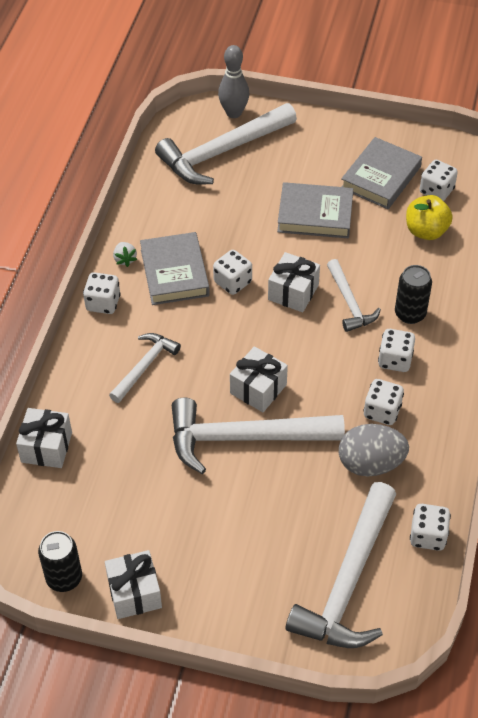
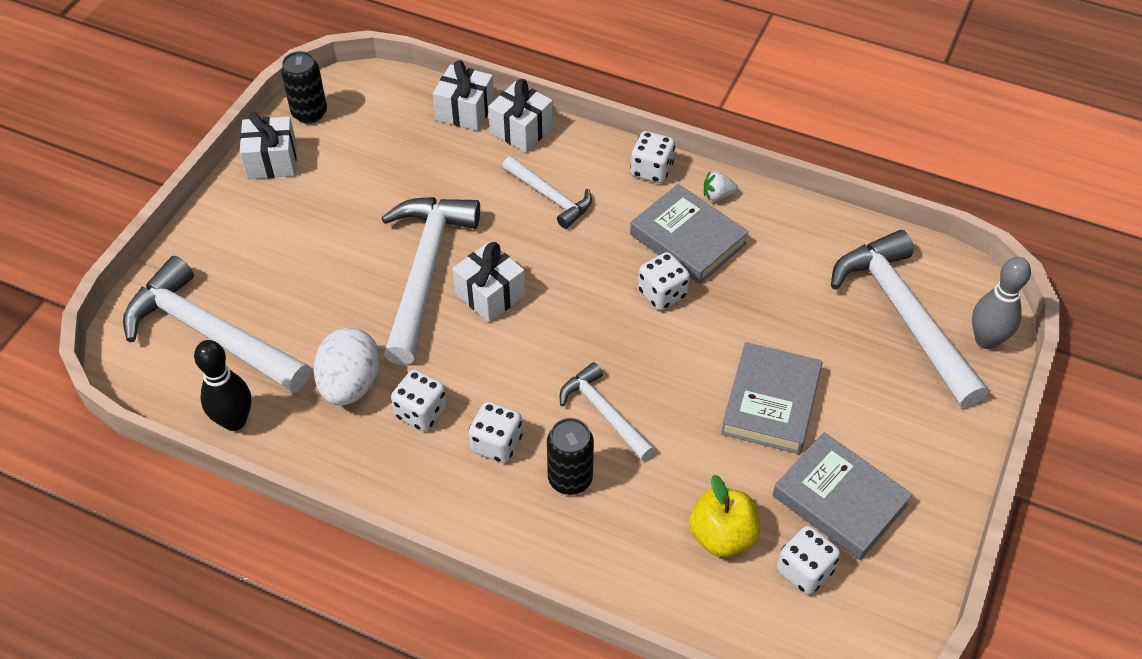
camera: 100 degrees right, 0 degrees up
grey book [140,232,210,305] -> grey book turned 45 degrees clockwise [630,184,749,284]
white gift [268,252,320,312] -> white gift moved to [488,79,553,152]
white hammer [327,259,381,332] -> white hammer turned 60 degrees clockwise [560,362,655,461]
grey egg [339,424,409,477] -> white egg [313,328,381,406]
white dice [410,504,451,551] -> black bowling pin [194,340,251,431]

